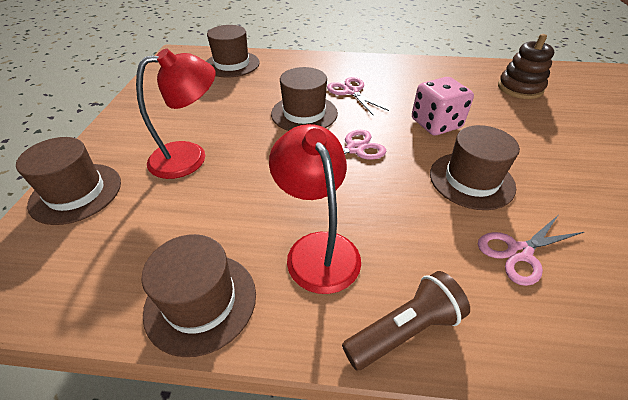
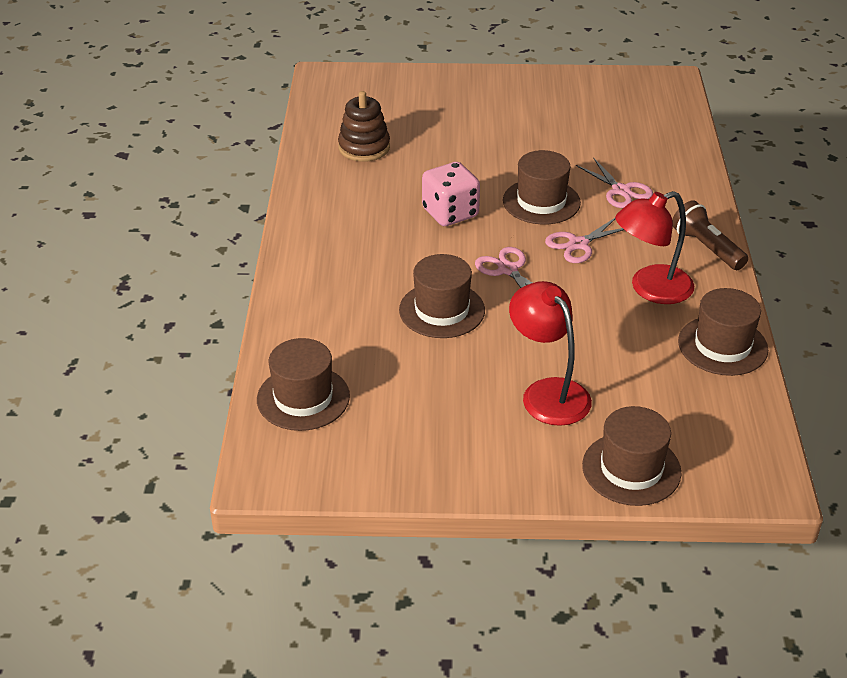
camera: 95 degrees left, 5 degrees down
pink scissors [327,77,389,115] -> pink scissors moved to [545,218,624,263]

